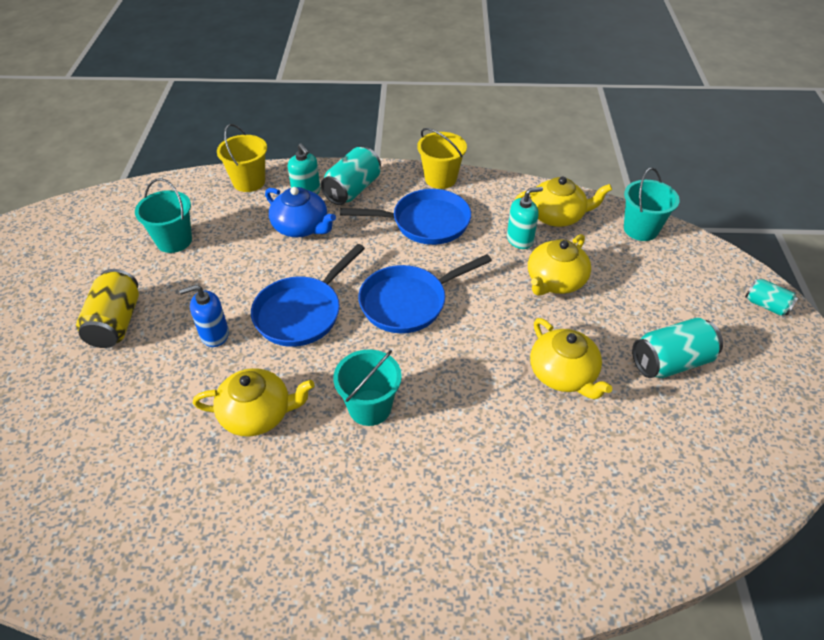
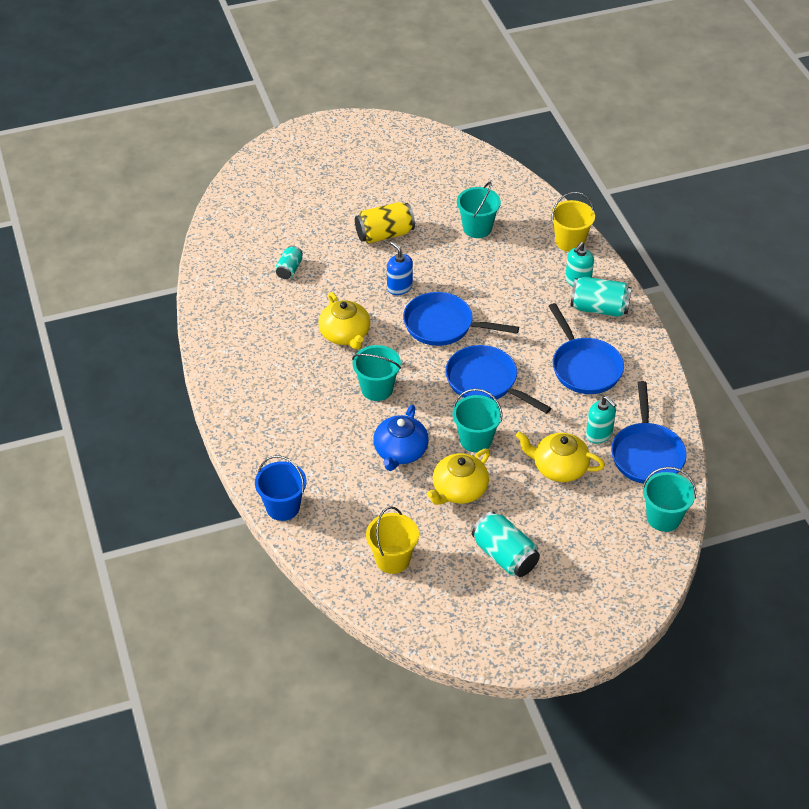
camera: 70 degrees right, 0 degrees up
blue teapot [265,187,336,237] -> blue teapot moved to [373,405,429,471]
yellow bucket [417,128,467,189] -> yellow bucket moved to [366,506,419,574]
yellow teapot [514,177,612,227] -> blue pan [611,381,687,484]
turquoise can [745,278,798,316] -> turquoise can moved to [275,246,303,279]
none -> blue bucket [255,456,306,521]
none -> turquoise bucket [453,389,502,453]

